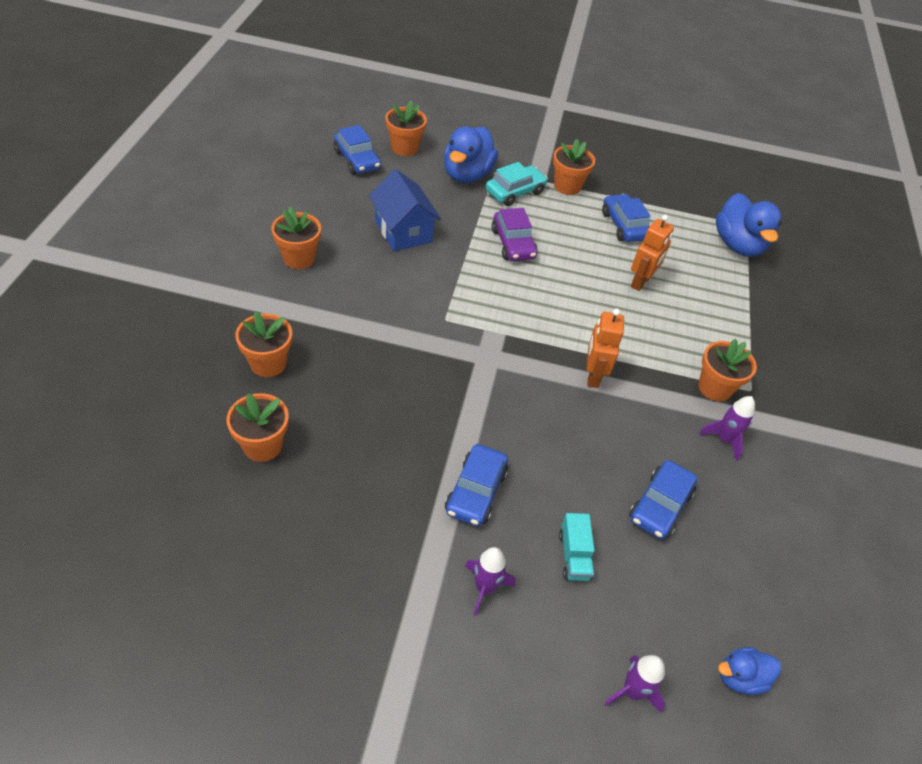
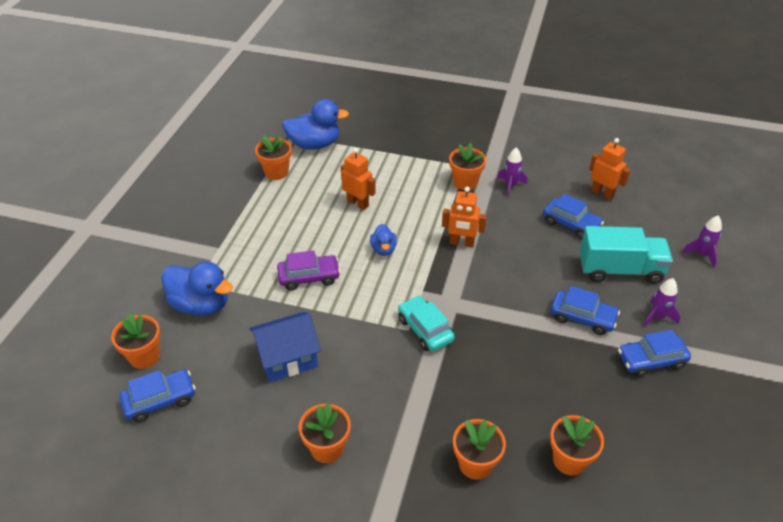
camera: 80 degrees left, 5 degrees down
turquoise car [486,162,548,206] -> turquoise car moved to [398,295,455,351]
orange flower pot [553,139,595,195] -> orange flower pot moved to [255,134,292,180]
turquoise truck [559,513,595,581] -> turquoise truck [580,226,673,284], size x2.03
blue car [602,194,651,242] -> blue car moved to [618,330,691,377]
blue duck [718,647,781,695] -> blue duck moved to [370,224,397,256]
none -> orange robot [589,138,631,200]

